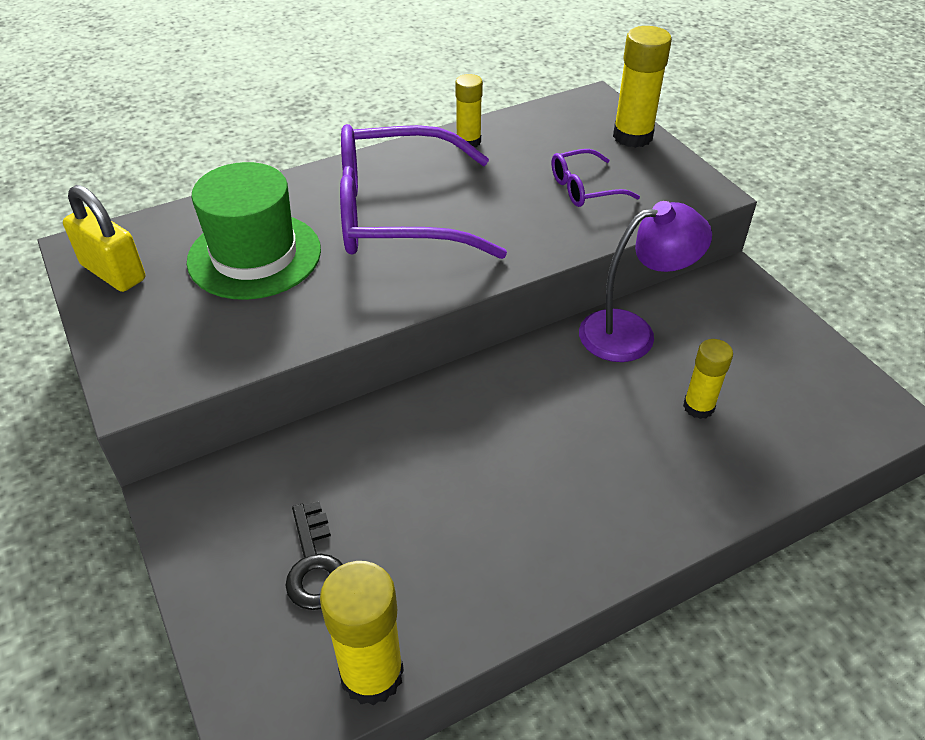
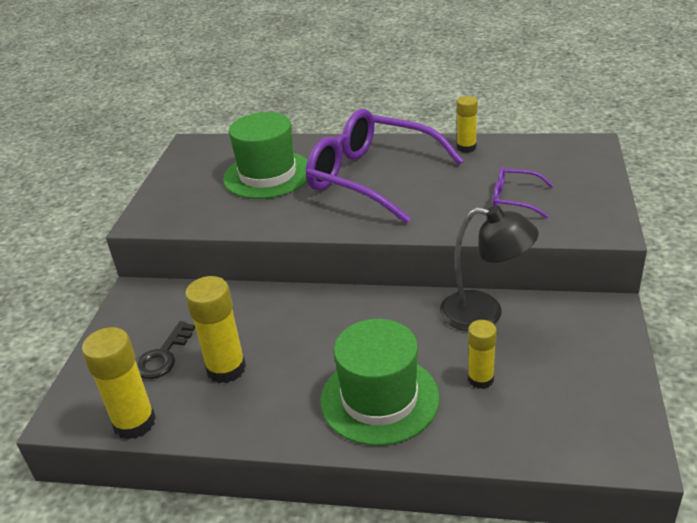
camera: 40 degrees right, 10 degrees down
yellow padlock [63,185,145,292] -> none
purple lamp [579,201,712,362] -> black lamp [440,206,539,331]
yellow glue stick [613,26,672,148] -> yellow glue stick moved to [185,276,246,383]
none -> green hat [320,319,439,446]

